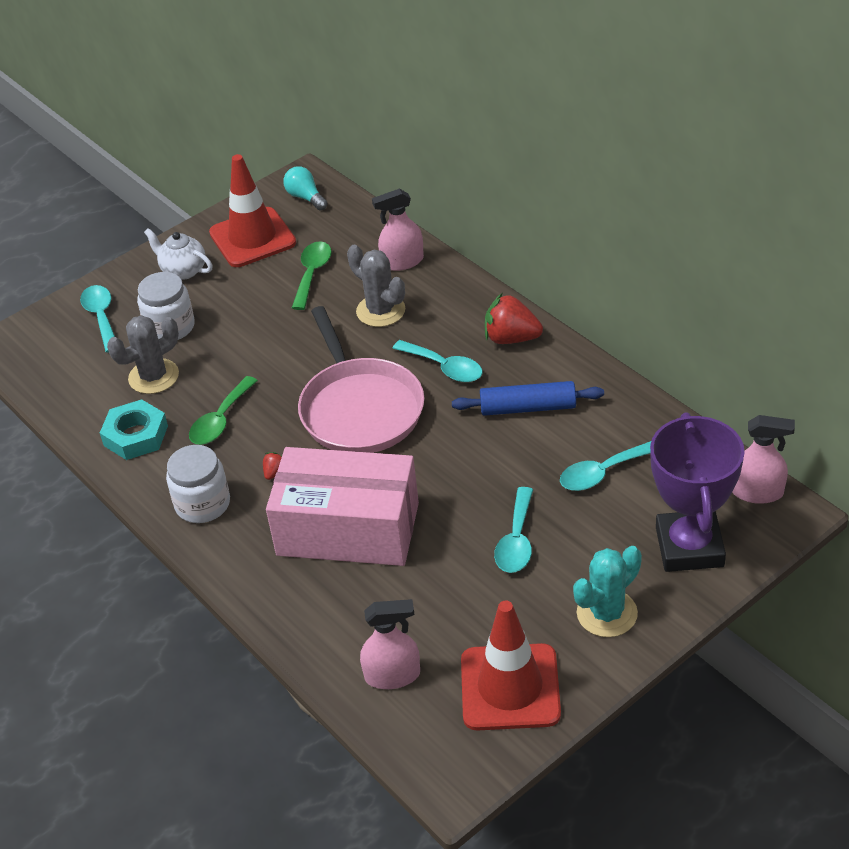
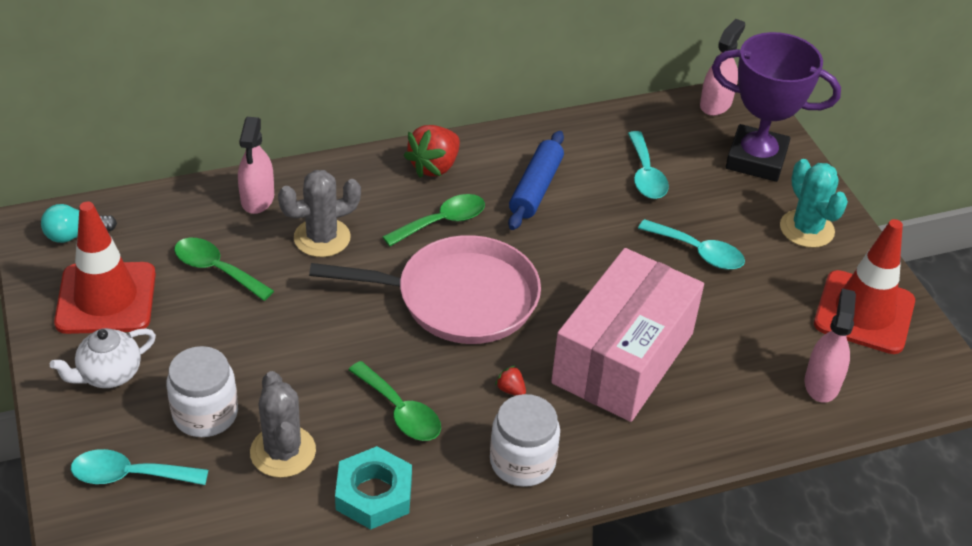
camera: 75 degrees left, 0 degrees up
turquoise spoon [392,340,483,382] -> green spoon [382,194,485,246]

